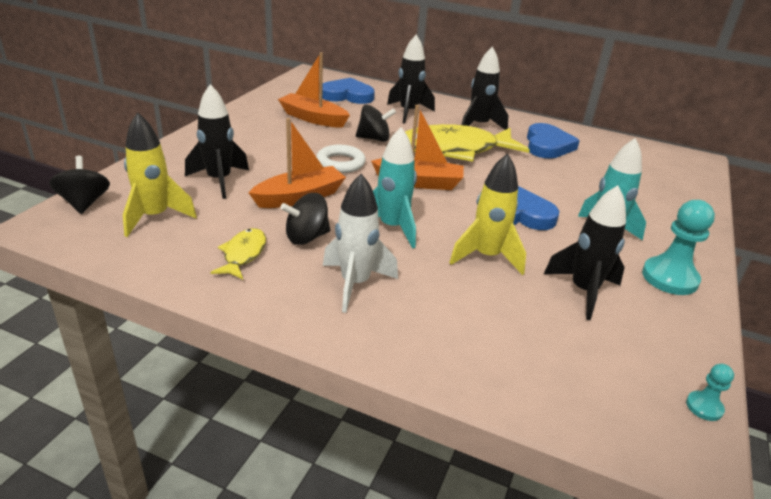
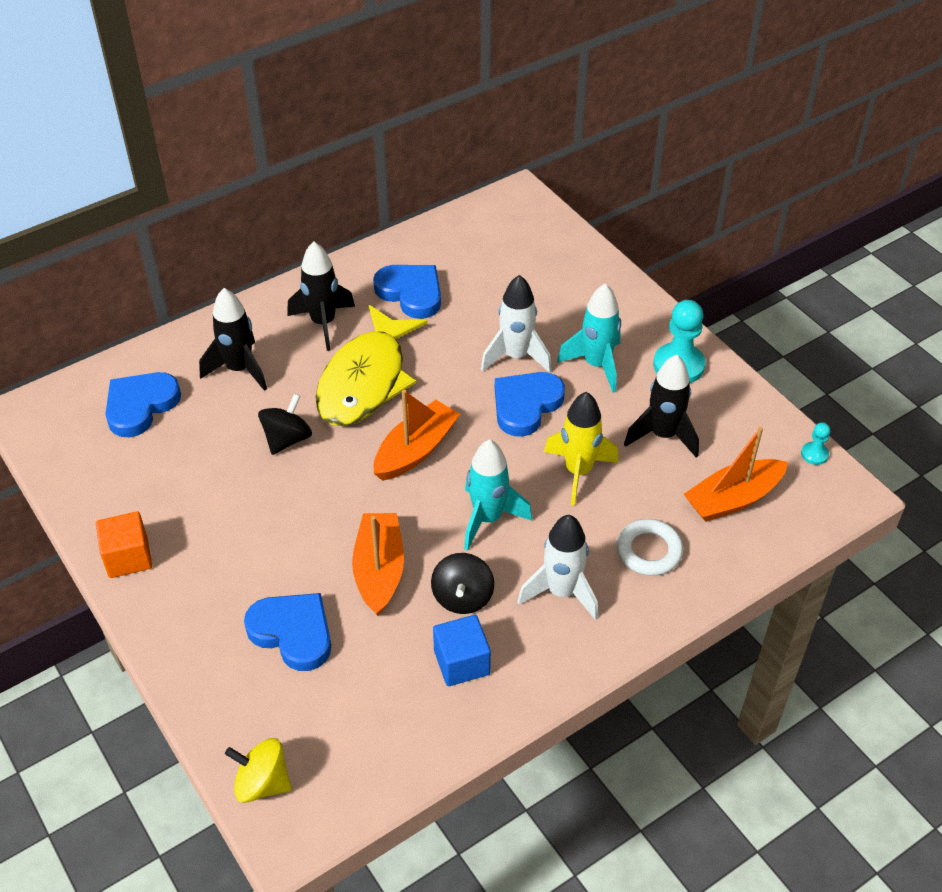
camera: 55 degrees left, 15 degrees up
black spinning top [49,156,110,214] -> yellow spinning top [225,738,292,803]
yellow rocket [123,112,197,237] -> none
black rocket [185,84,249,199] -> blue heart [244,593,331,671]
yellow fish [210,228,266,279] -> blue cube [433,615,491,686]
orange boat [278,52,350,128] -> orange boat moved to [684,427,788,522]
white ring [316,145,366,173] -> white ring moved to [616,519,683,576]
none -> orange cube [96,511,152,578]
none -> white rocket [481,275,552,373]

